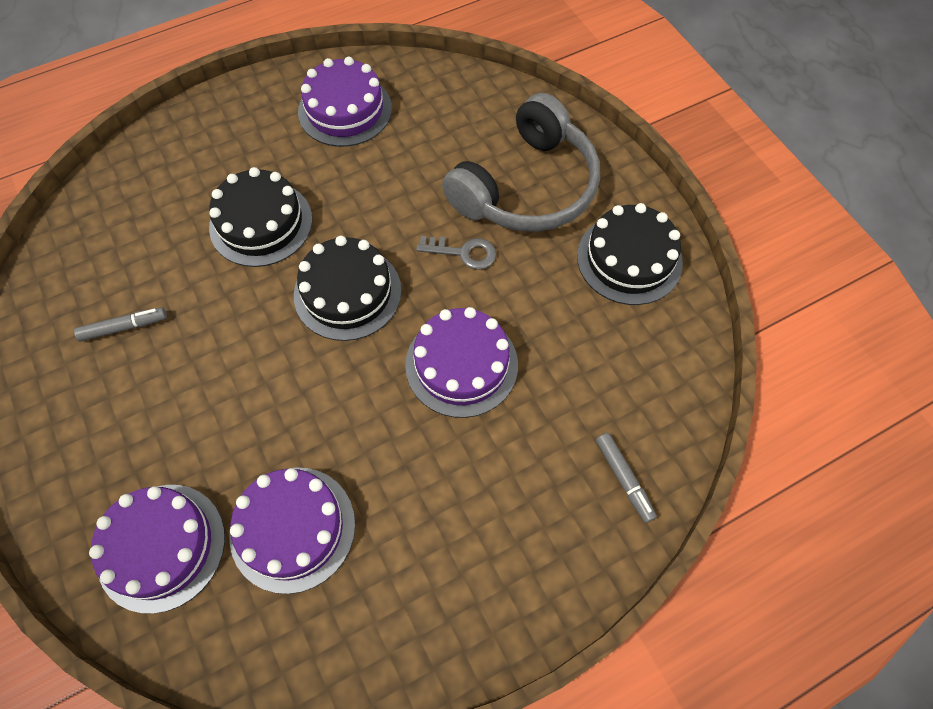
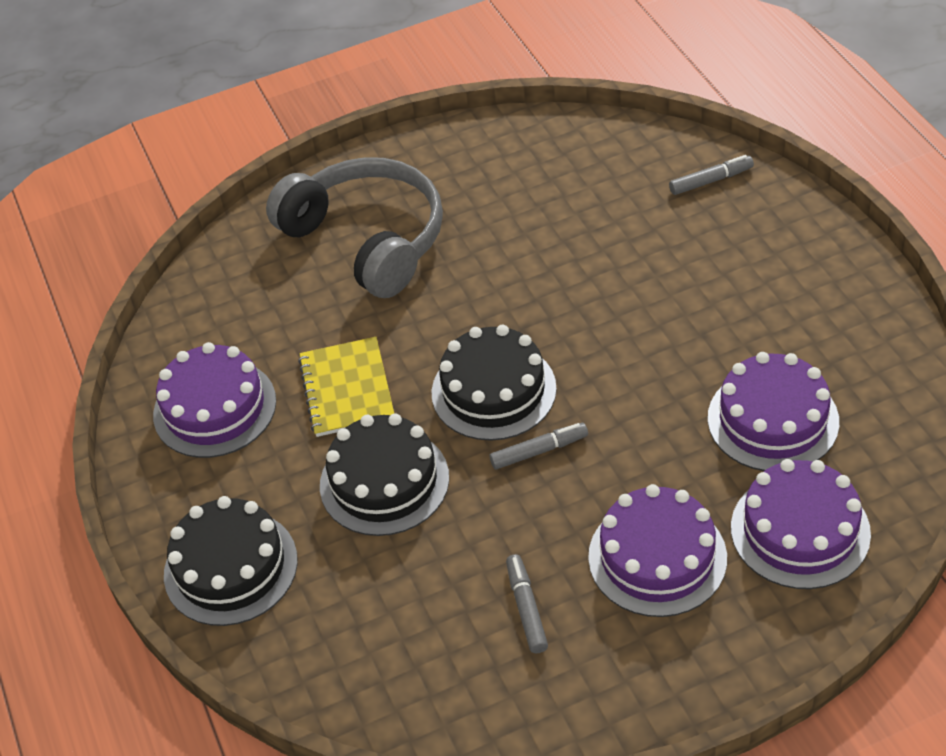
camera: 80 degrees left, 15 degrees down
purple cake [405,307,518,418] -> purple cake moved to [588,484,727,617]
grey key [416,236,496,270] -> none
black cake [577,203,683,305] -> black cake moved to [164,496,298,626]
none -> yellow notebook [298,337,394,437]
none -> grey marker [490,423,588,470]

